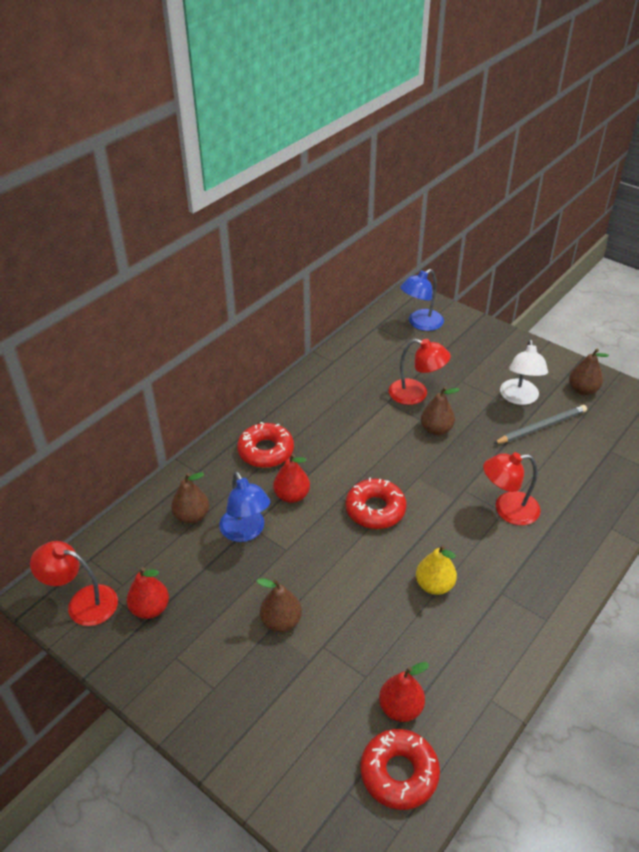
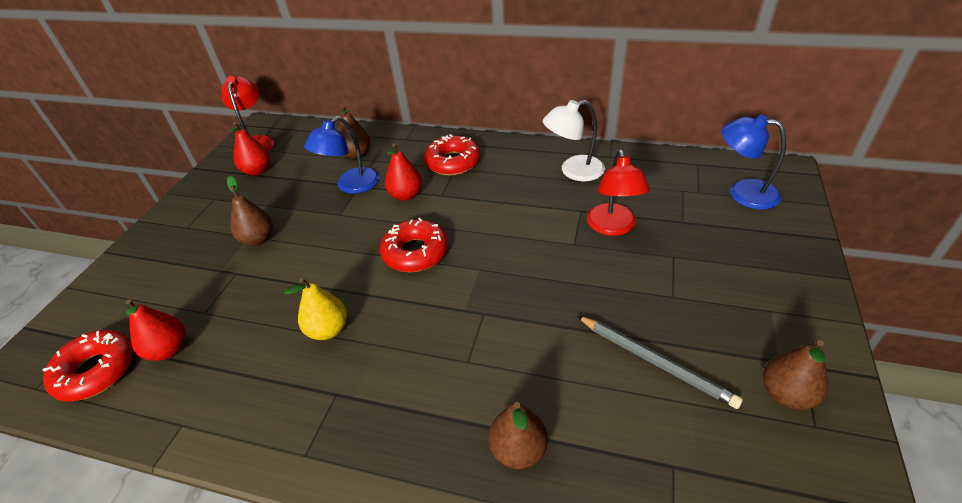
camera: 70 degrees right, 0 degrees up
brown pear [421,387,460,435] -> brown pear moved to [488,402,548,469]
red lamp [483,452,540,525] -> none
white lamp [500,340,548,405] -> white lamp moved to [543,100,605,181]

